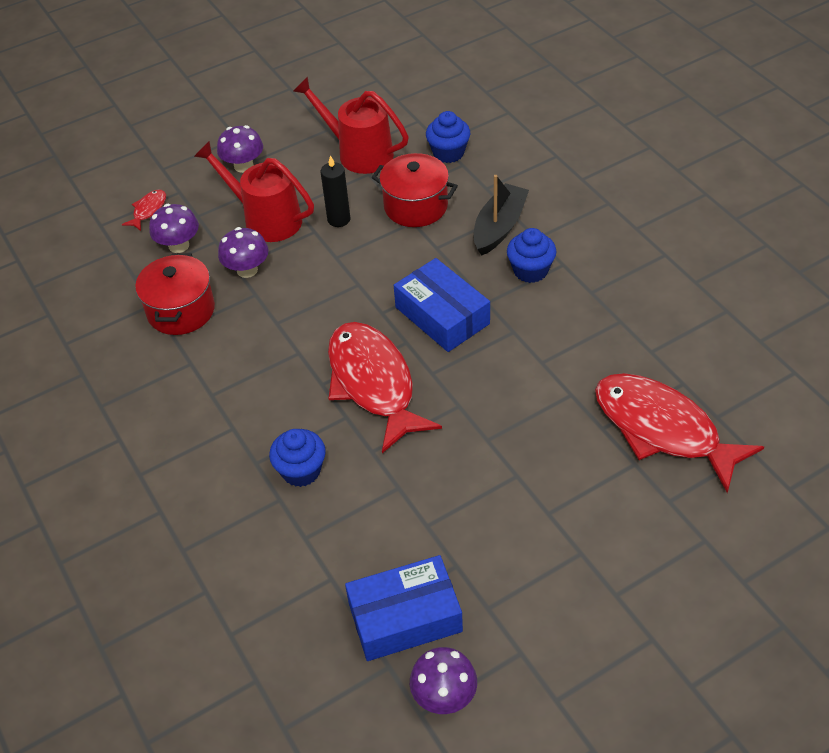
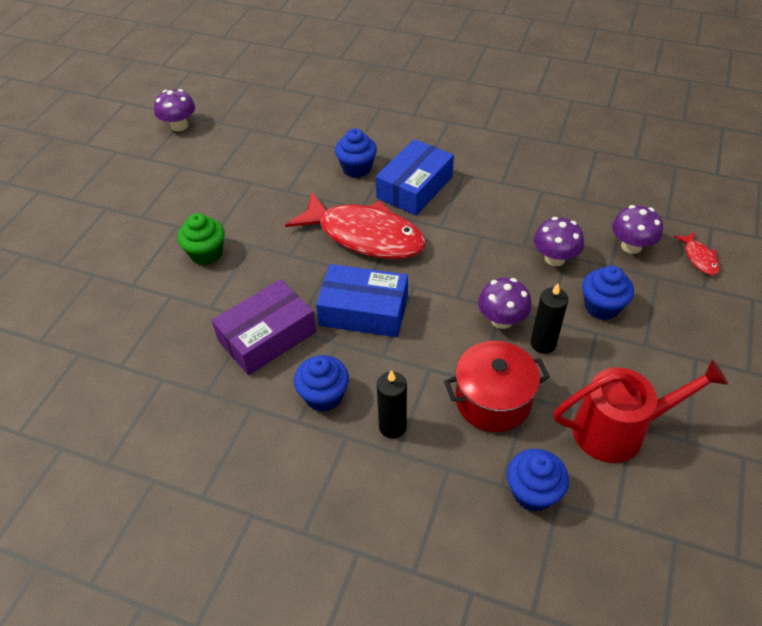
camera: 140 degrees right, 0 degrees up
red pot [135,254,215,335] -> none
red watering can [194,141,314,242] -> blue cupcake [582,266,634,320]
purple mushroom [217,125,263,173] -> purple mushroom moved to [478,278,532,329]
blue box [345,555,463,661] -> blue box moved to [376,139,454,216]
black boat [474,175,529,256] -> black candle [377,370,407,439]
red fish [595,373,764,493] -> none
none -> green cupcake [178,213,225,265]
none -> purple box [212,279,316,375]

